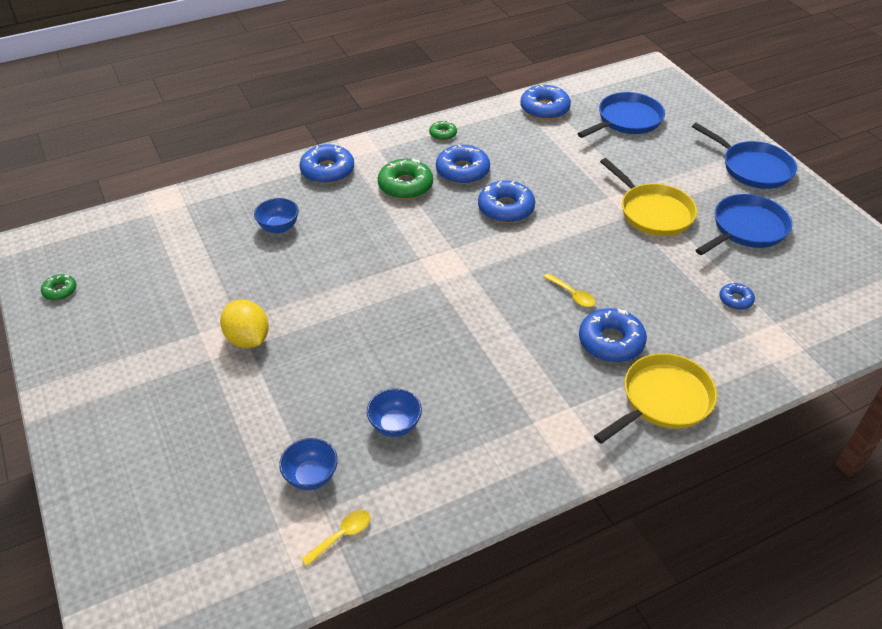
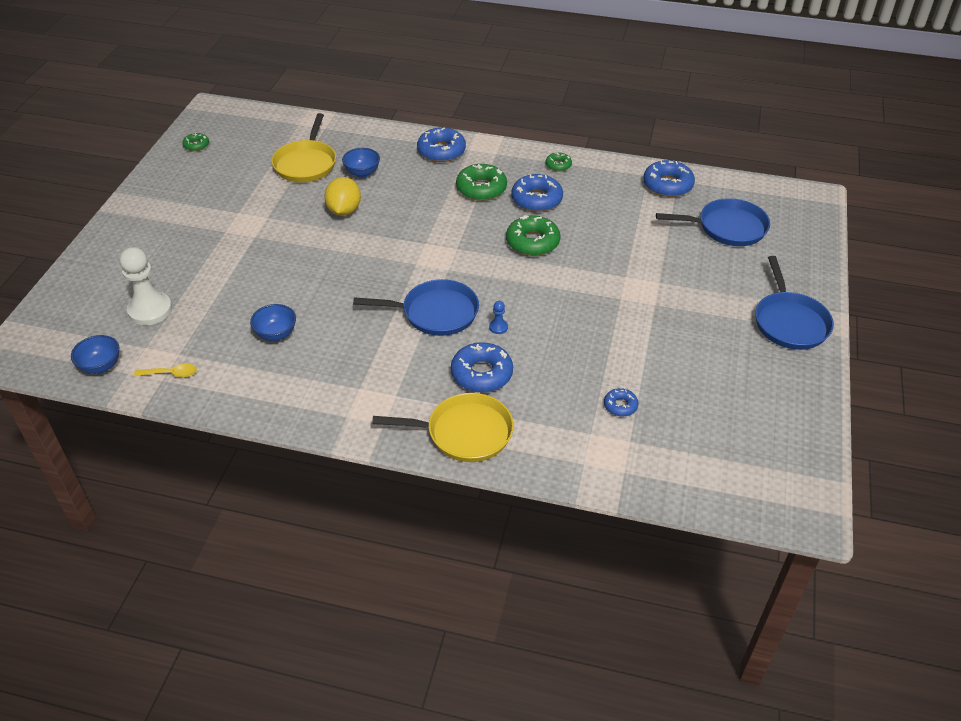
camera: 40 degrees right, 0 degrees up
yellow lemon [220,300,269,348] -> yellow lemon moved to [324,177,361,216]
blue bowl [279,438,338,490] -> blue bowl moved to [71,335,119,374]
blue donut [478,180,535,223] -> green donut [506,215,561,256]
yellow spoon [544,273,595,307] -> blue pawn [489,301,508,334]
yellow pan [600,158,697,236] -> yellow pan moved to [271,113,336,182]
blue pan [695,194,792,255] -> blue pan moved to [353,279,479,336]
none -> white pawn [120,247,172,325]

